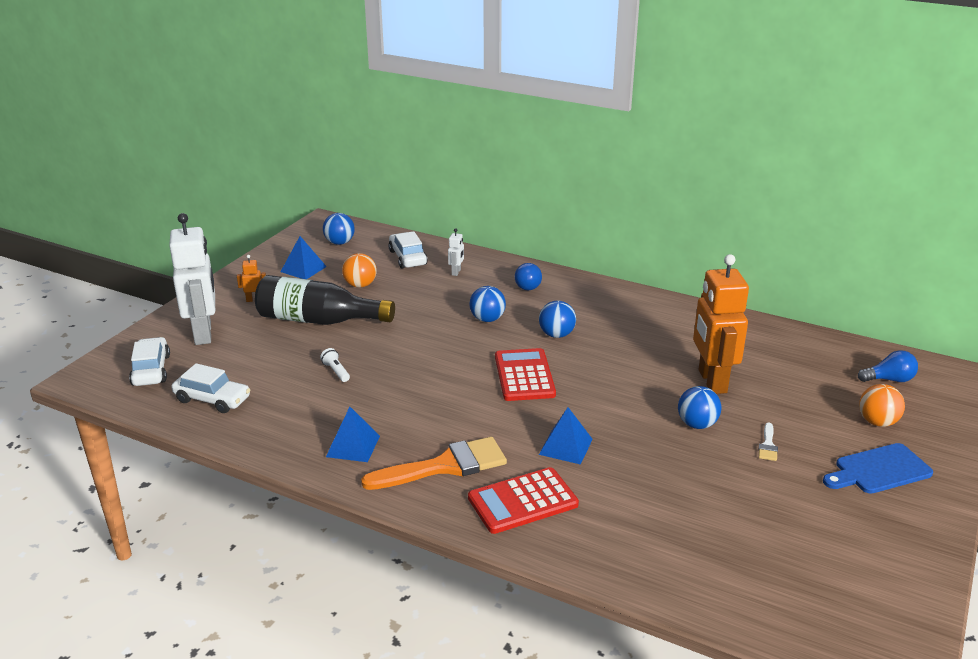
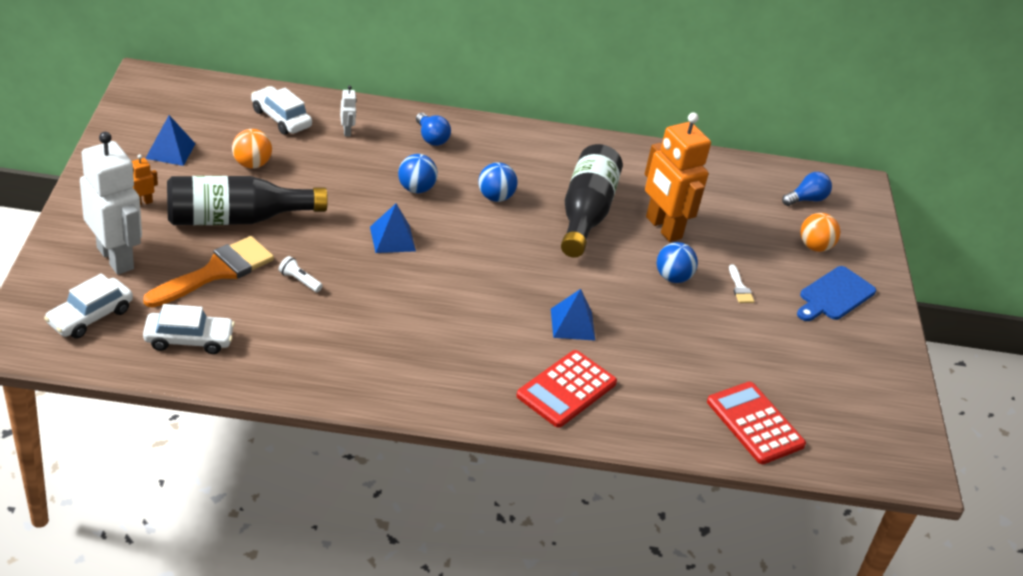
camera: 30 degrees left, 10 degrees up
white car [129,337,170,386] -> white car turned 105 degrees counterclockwise [44,273,133,339]
blue ball [323,213,355,245] -> none
blue pyramid [326,407,380,462] -> blue pyramid moved to [370,203,416,253]
orange brush [361,437,507,490] -> orange brush moved to [143,236,274,308]
red calculator [495,348,556,401] -> red calculator moved to [707,382,806,464]
none -> black bottle [561,144,623,257]

